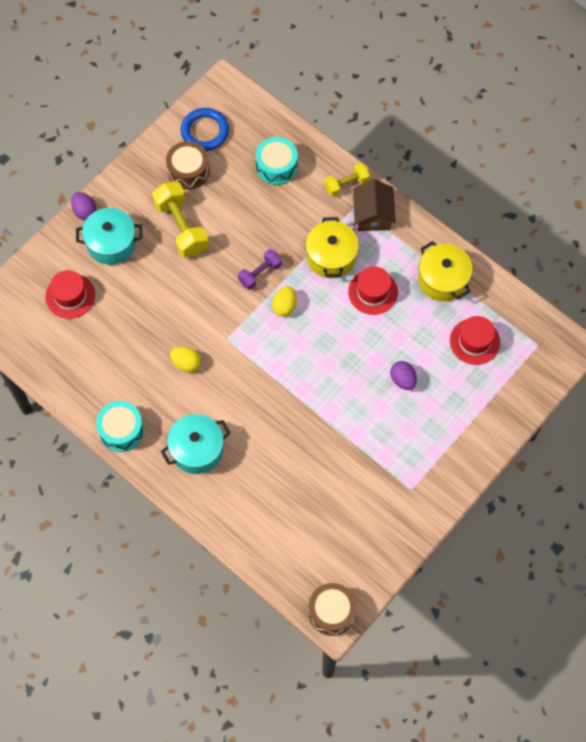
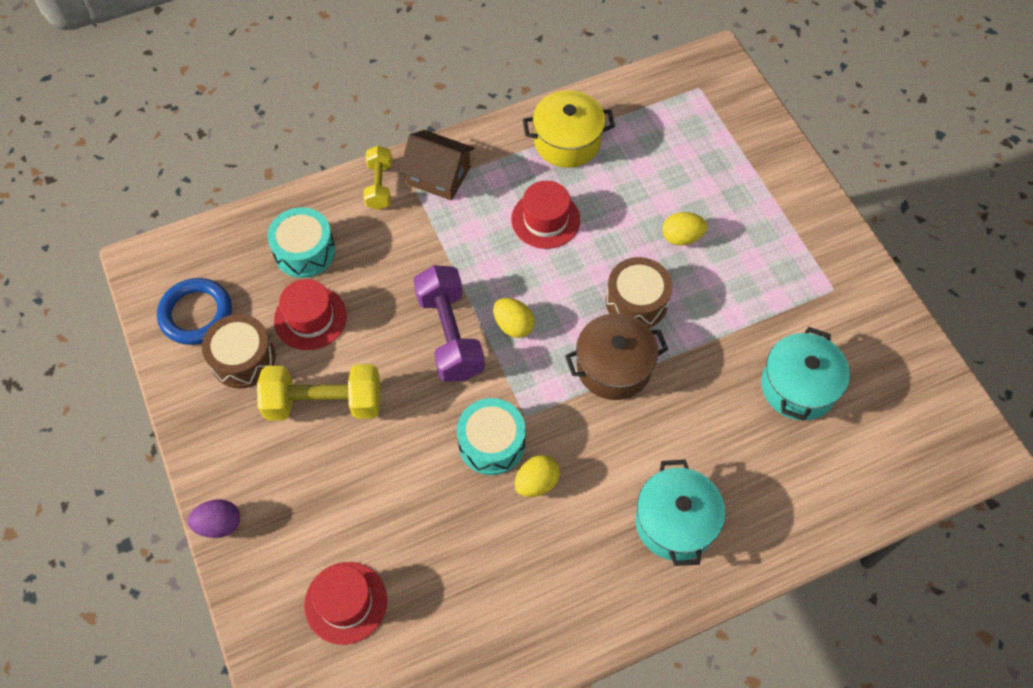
camera: 65 degrees left, 5 degrees down
turquoise pot [76,208,142,265] -> turquoise pot moved to [761,327,850,421]
turquoise drum [96,401,144,452] -> turquoise drum moved to [457,398,526,475]
purple dumbbell [238,249,282,290] -> purple dumbbell [413,265,485,381], size x1.69
yellow pot [305,217,359,278] -> none
brown drum [308,583,357,636] -> brown drum moved to [606,257,673,328]
purple egg [390,361,417,390] -> yellow egg [663,212,707,246]
red hat [450,316,500,365] -> red hat moved to [274,279,347,350]
none -> brown pot [565,314,668,400]

